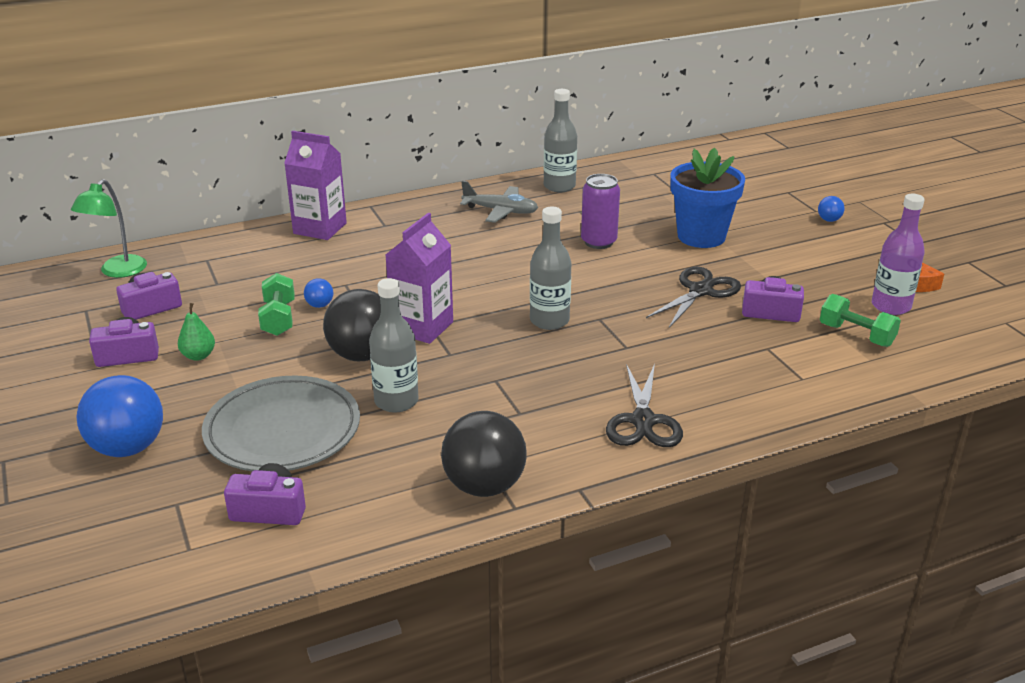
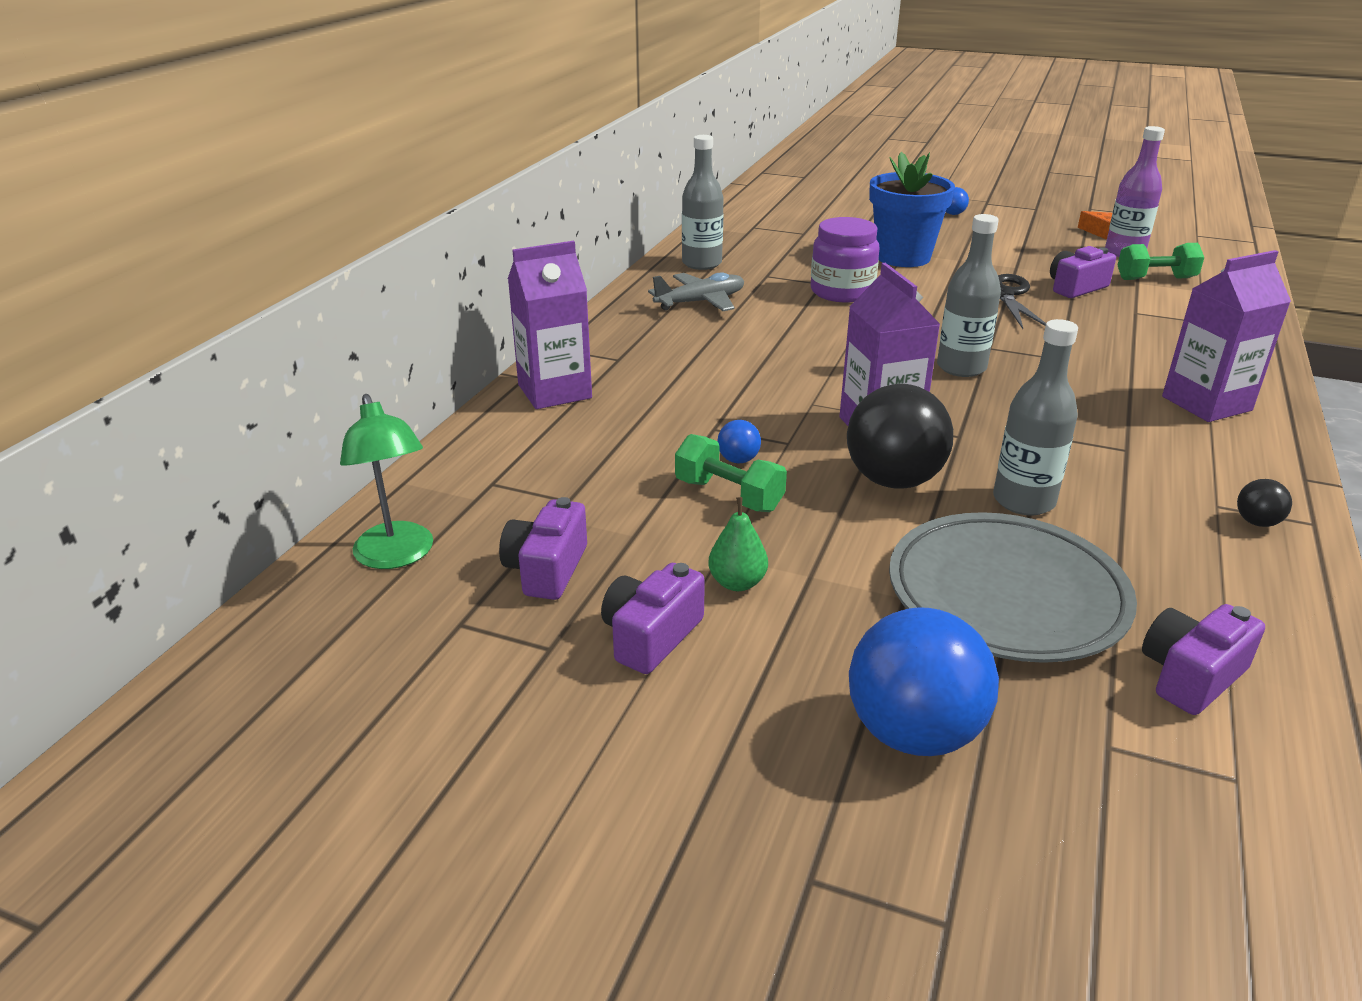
camera: 45 degrees left, 0 degrees up
black ball [441,411,527,497] -> black ball [1237,479,1292,527], size x0.44
purple can [581,174,620,249] -> purple jar [811,217,879,302]
black scissors [606,364,683,447] -> purple carton [1162,250,1291,422]

